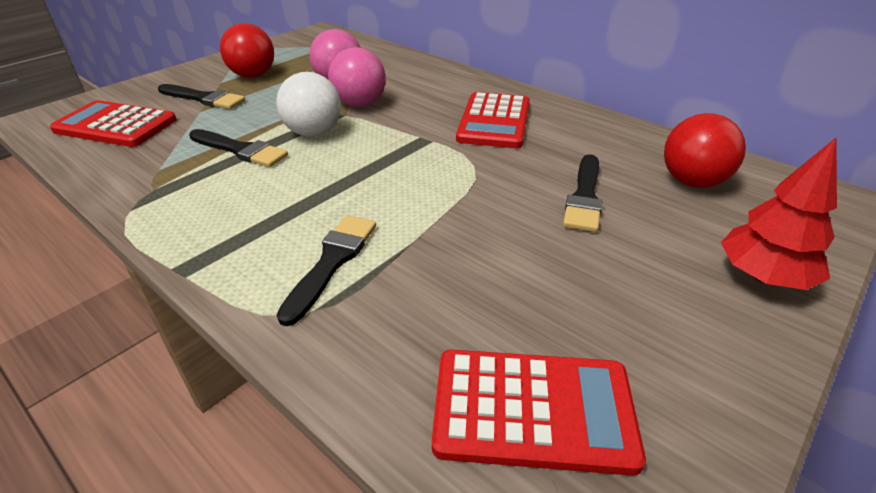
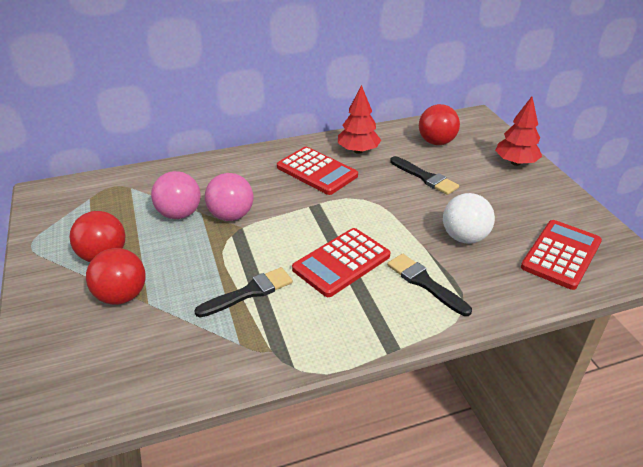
camera: 60 degrees left, 0 degrees up
red calculator [50,100,177,147] -> red calculator moved to [292,228,390,297]
black brush [158,84,245,109] -> red ball [86,248,146,305]
white ball [276,72,341,137] -> white ball moved to [443,193,495,243]
none -> red tree [338,85,381,154]

